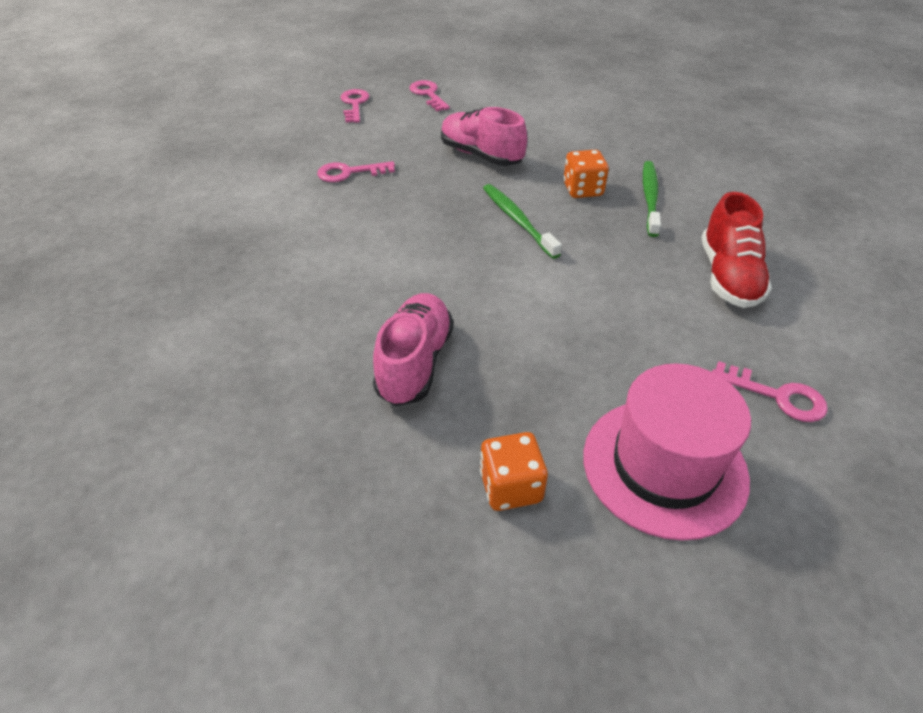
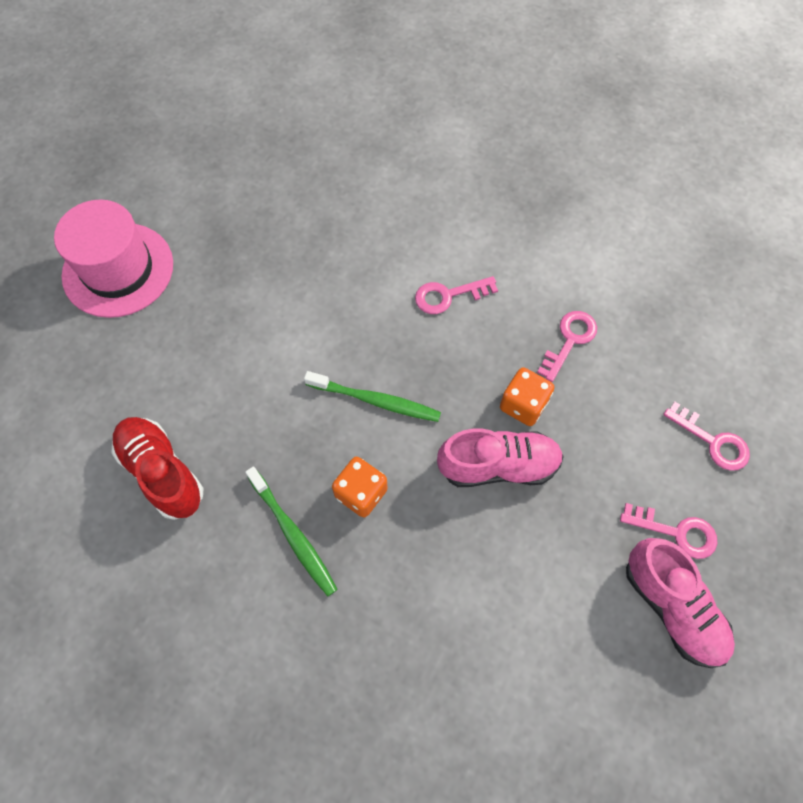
camera: 135 degrees right, 20 degrees up
pink shoe [373,293,453,406] -> pink shoe moved to [626,538,735,668]
orange dice [480,432,548,511] -> orange dice moved to [500,367,555,426]
pink key [712,361,828,422] -> pink key moved to [415,276,498,314]

